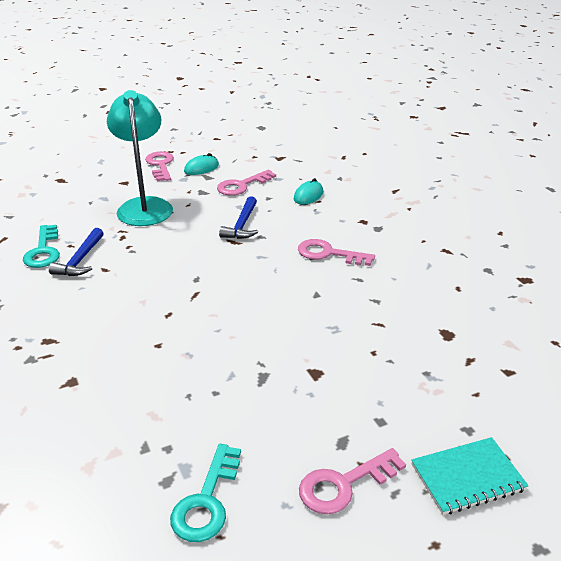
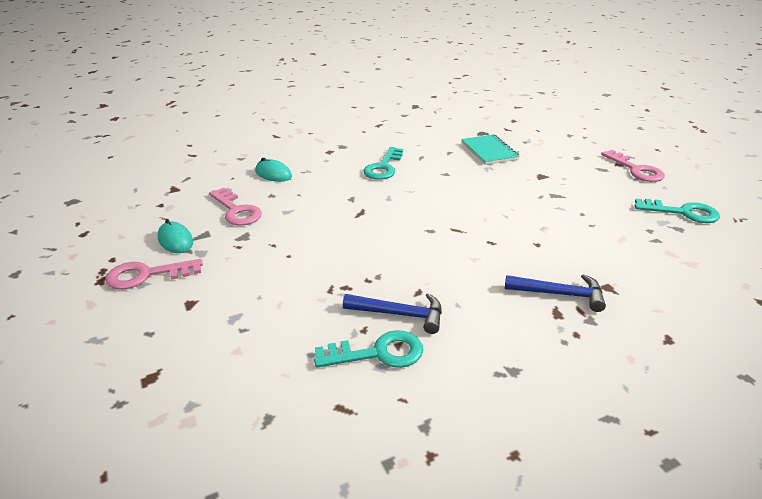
camera: 90 degrees left, 0 degrees up
turquoise lamp [107,90,173,226] -> none
blue hammer [219,196,258,239] -> blue hammer moved to [505,274,606,312]
pink key [298,239,375,266] -> turquoise key [363,147,403,180]
turquoise notebook [411,437,529,515] -> turquoise notebook moved to [461,134,520,165]

